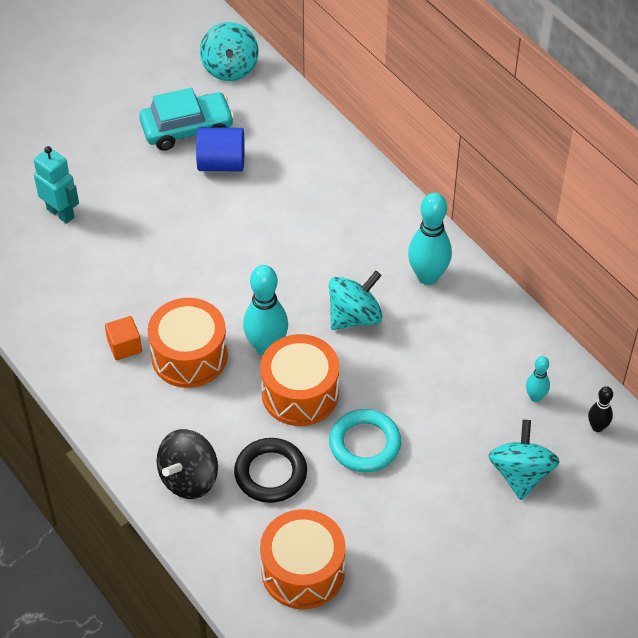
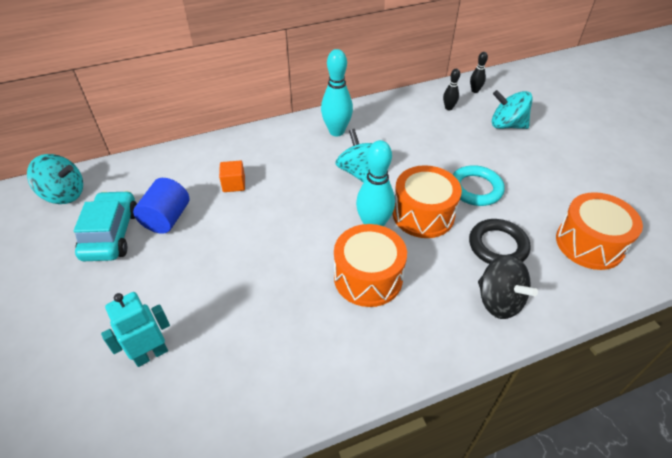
camera: 75 degrees left, 5 degrees down
orange cube [105,316,142,360] -> orange cube moved to [219,160,245,192]
turquoise bowling pin [526,356,550,402] -> black bowling pin [443,69,460,110]

